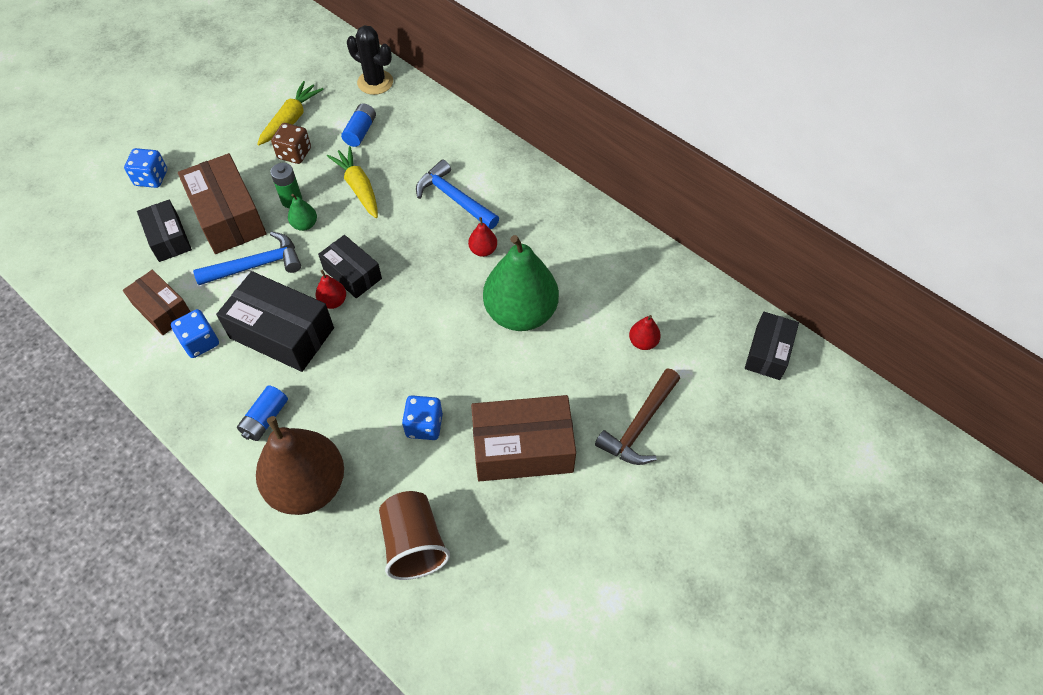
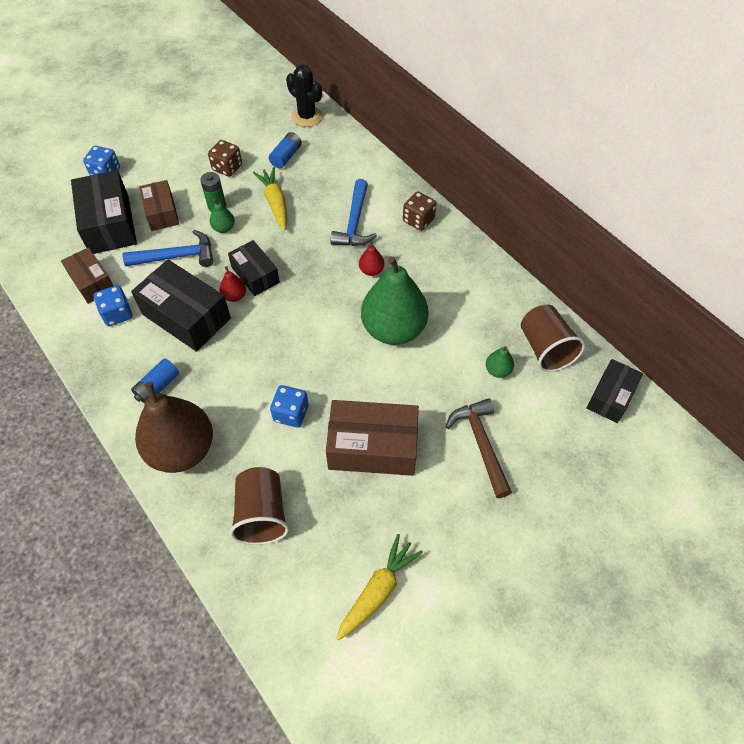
camera: 10 degrees right, 0 degrees up
black box [137,200,192,262] -> black box [71,170,137,254], size x1.63
brown box [178,153,266,254] -> brown box [139,180,179,231], size x0.61
yellow carrot [257,81,324,145] -> yellow carrot moved to [336,534,423,640]
blue hammer [416,160,499,229] -> blue hammer turned 135 degrees counterclockwise [330,179,377,246]
brown hammer [595,368,680,465] -> brown hammer turned 120 degrees clockwise [446,398,512,498]
red pear [629,315,661,350] -> green pear [486,346,514,378]
none -> brown dice [403,191,436,231]
none -> brown cup [521,305,585,372]

